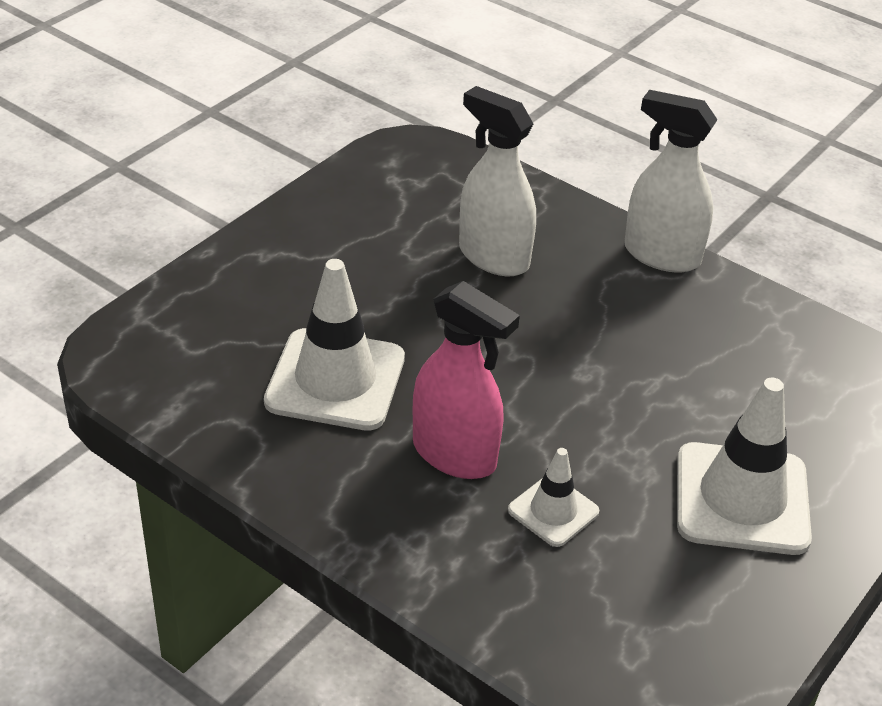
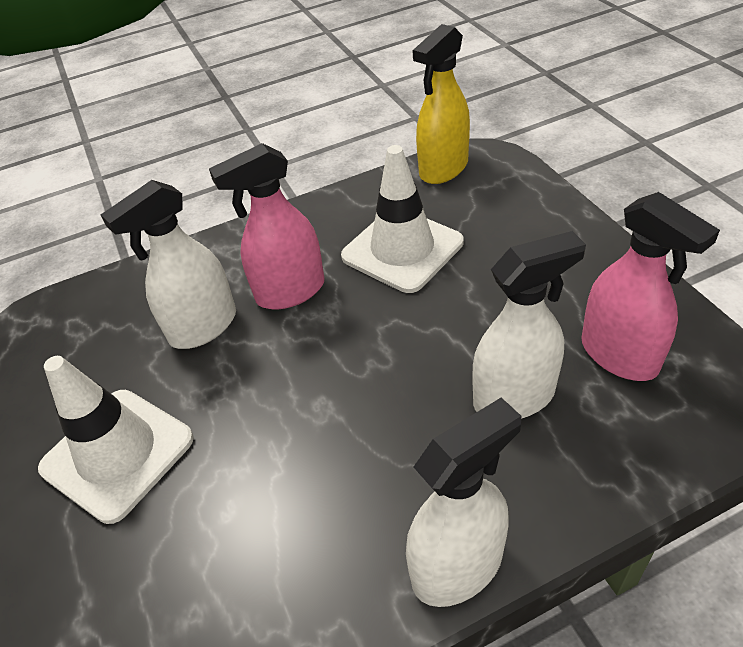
camera: 125 degrees right, 5 degrees up
white traffic cone [508,448,599,547] -> white spray bottle [101,180,236,349]
none -> yellow spray bottle [413,24,470,184]
none -> pink spray bottle [581,192,720,381]

